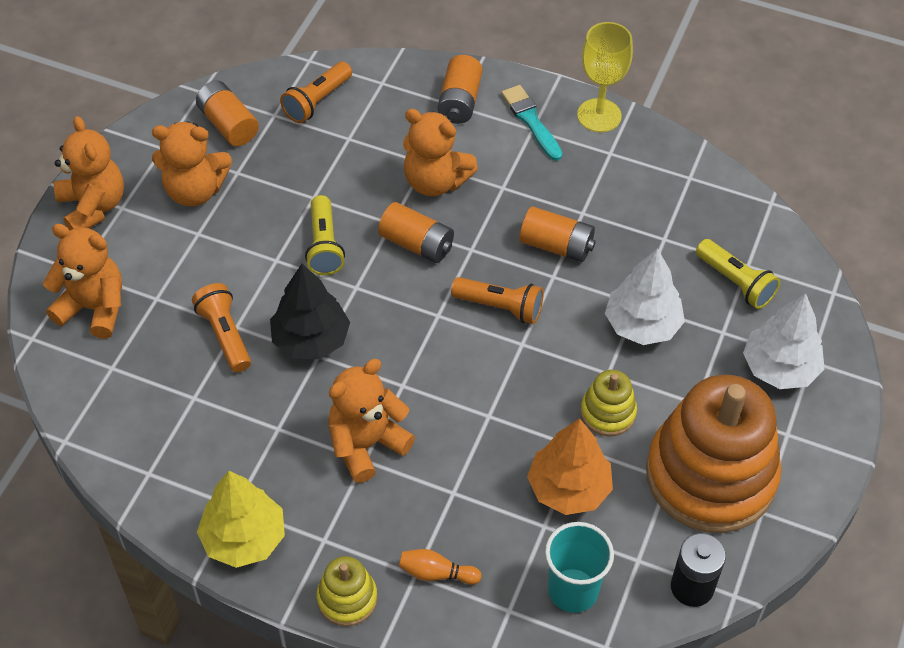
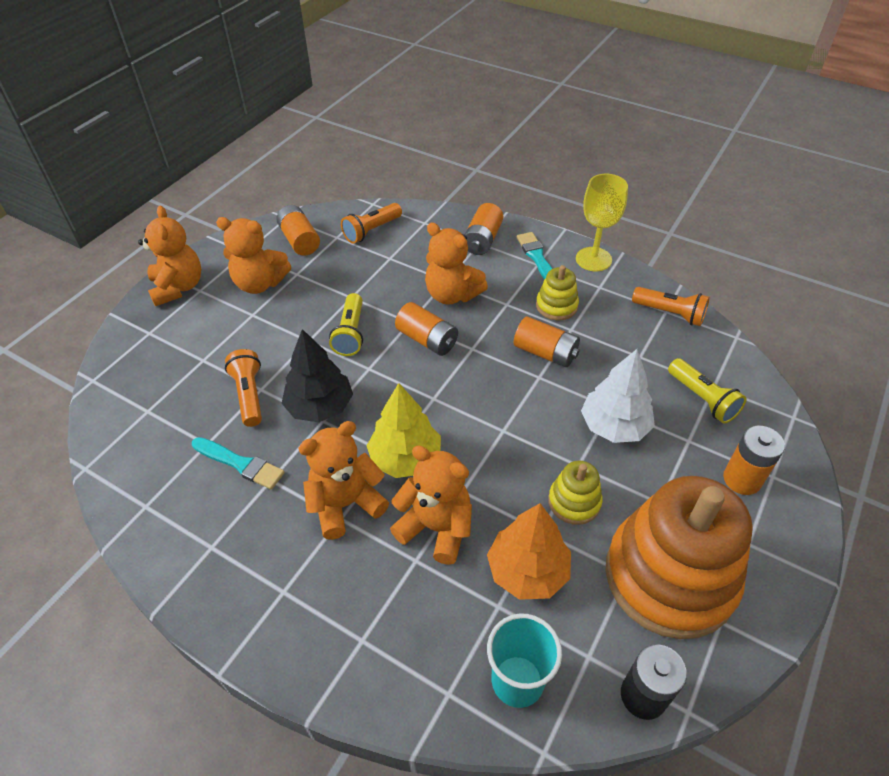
camera: 10 degrees right, 5 degrees down
orange teddy bear [43,224,122,339] -> orange teddy bear moved to [390,446,472,565]
yellow tree [197,471,285,568] -> yellow tree moved to [367,383,441,478]
yellow stacking toy [317,556,378,626] -> yellow stacking toy moved to [536,265,579,320]
orange bowling pin [399,549,482,585] -> none
orange flashlight [451,277,544,324] -> orange flashlight moved to [632,287,710,326]
white tree [743,293,824,389] -> orange battery [723,426,785,495]
none -> turquoise brush [192,437,285,489]

